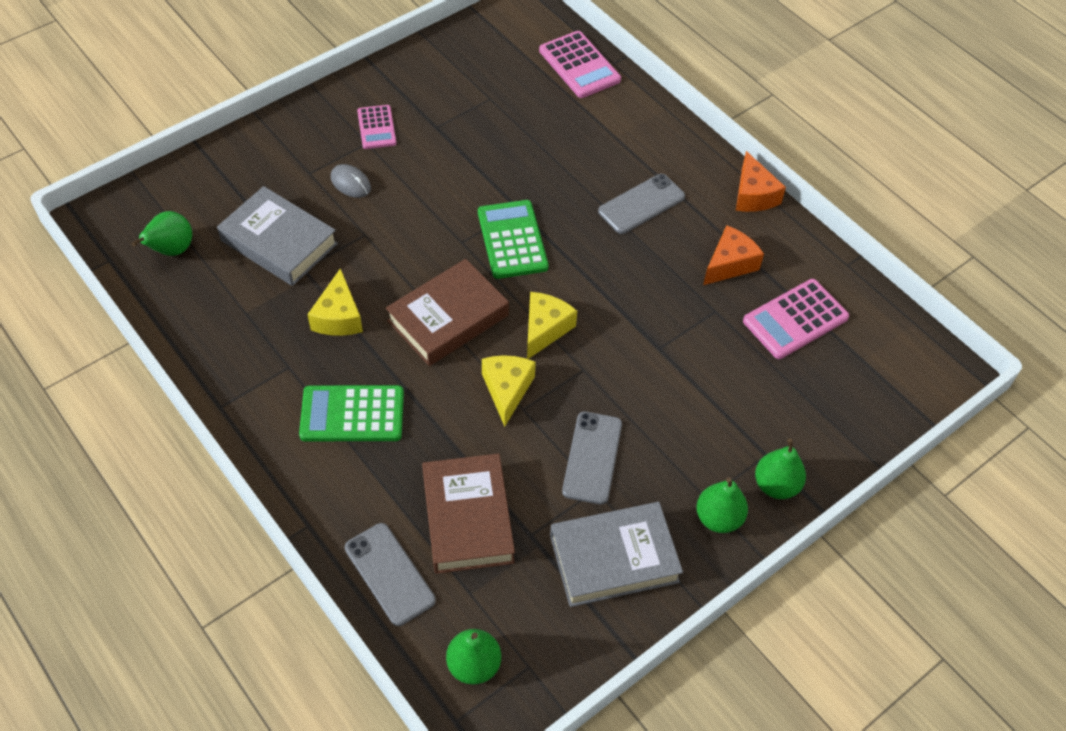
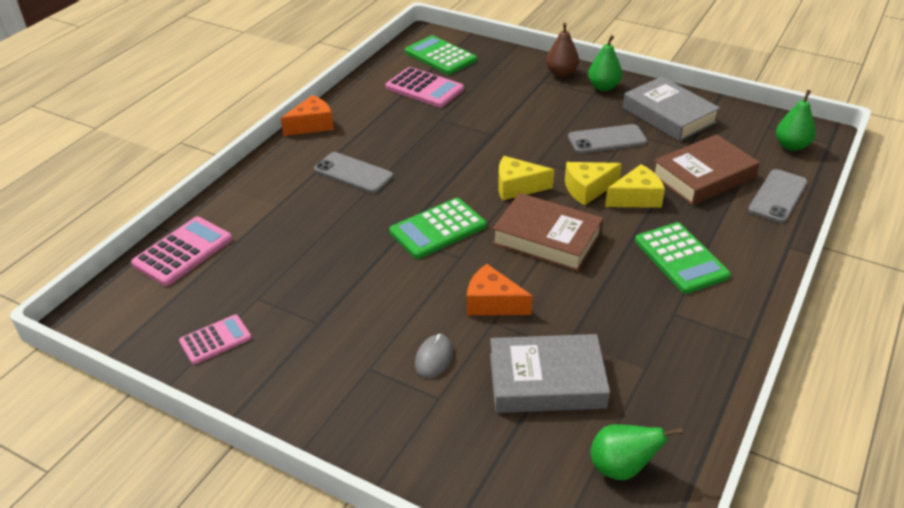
camera: 110 degrees left, 15 degrees down
grey book [217,186,338,286] -> grey book turned 75 degrees clockwise [490,334,610,413]
yellow cheese [307,268,363,336] -> yellow cheese moved to [605,164,665,208]
pink calculator [357,105,397,149] -> pink calculator moved to [179,315,252,364]
orange cheese [703,225,764,285] -> orange cheese moved to [467,264,532,315]
green pear [755,438,806,499] -> brown pear [546,23,579,77]
none -> green calculator [405,35,477,75]

